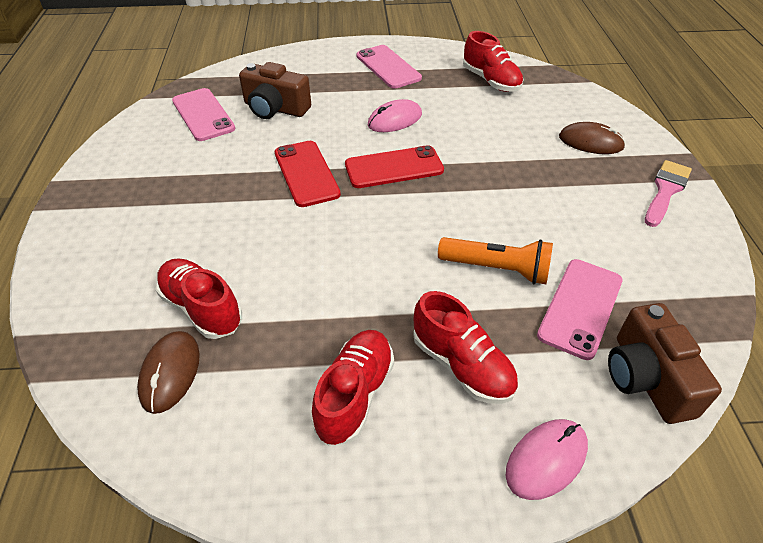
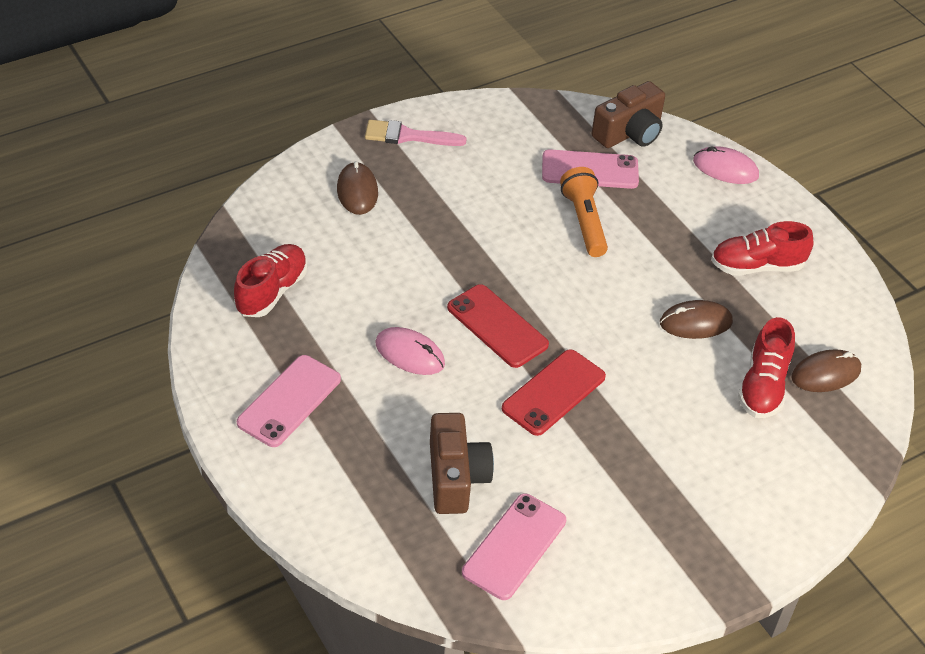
camera: 120 degrees left, 0 degrees up
red shoe [413,291,518,404] -> none
none -> brown mouse [660,300,733,339]

